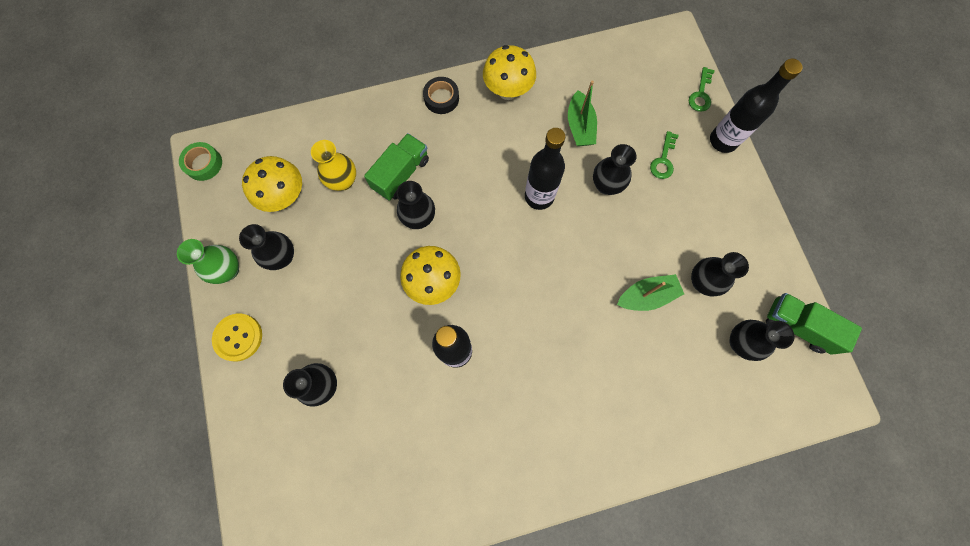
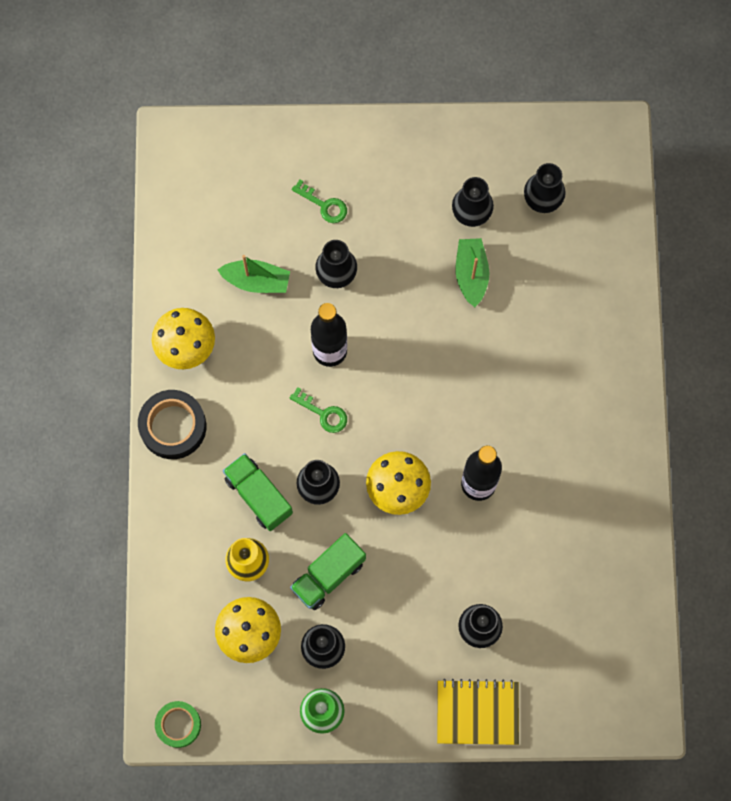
camera: 75 degrees left, 0 degrees up
yellow button [212,314,262,361] -> none
black tape [423,77,459,114] -> black tape [138,390,206,459], size x1.54
green key [689,67,714,112] -> green key moved to [290,387,347,433]
black bottle [710,59,802,153] -> none
green truck [766,293,862,355] -> green truck moved to [290,533,366,610]
none -> yellow notebook [437,679,519,745]

